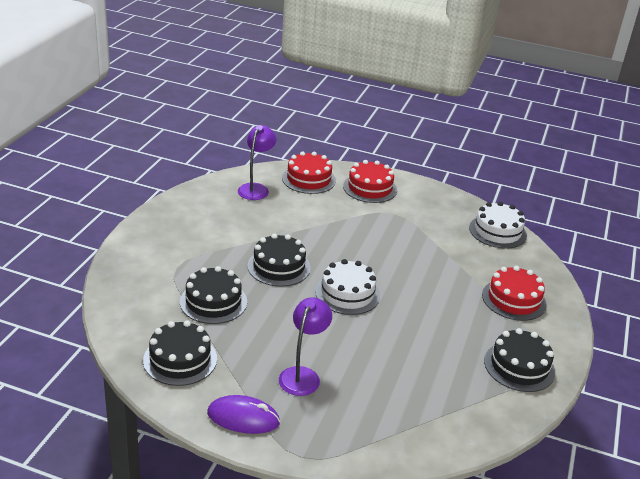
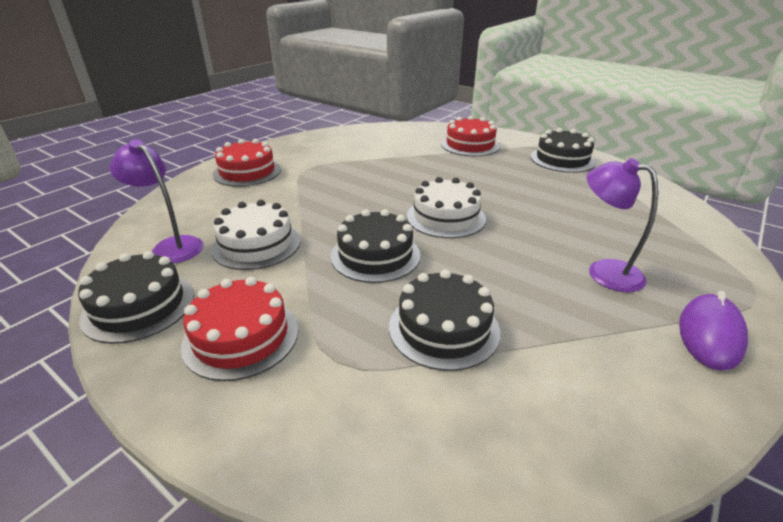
camera: 70 degrees left, 0 degrees up
black cake [143,320,217,386] -> black cake moved to [78,251,194,344]
red cake [282,151,336,194] -> red cake moved to [181,277,299,381]
white cake [469,201,527,248] -> white cake moved to [211,200,300,270]

